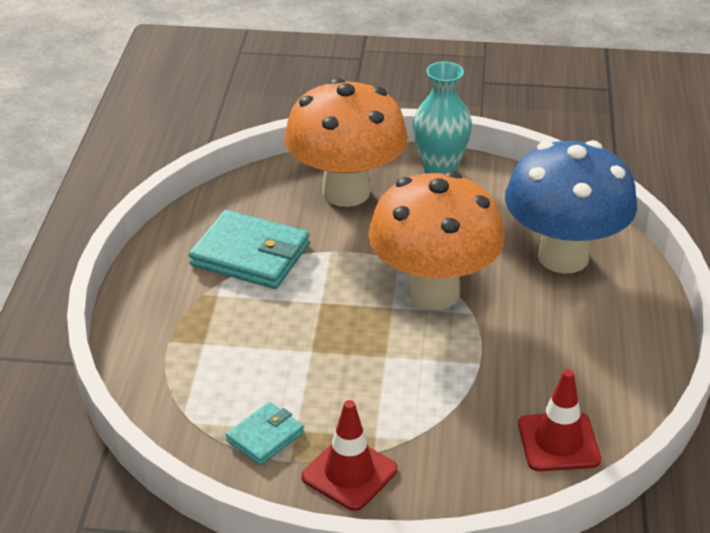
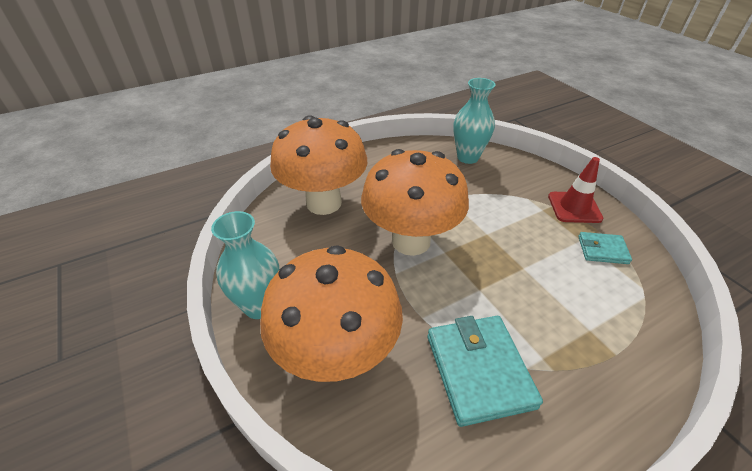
camera: 125 degrees left, 5 degrees up
blue mushroom [505,140,637,274] -> orange mushroom [270,115,367,215]
red traffic cone [518,369,601,471] -> turquoise vase [453,78,495,164]

